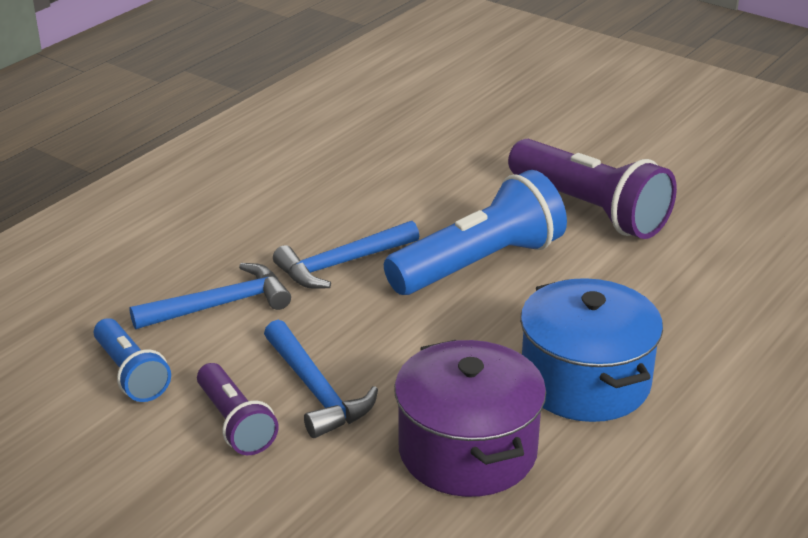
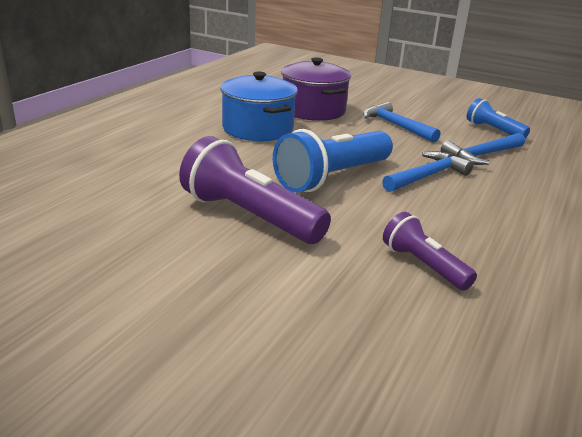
camera: 170 degrees right, 5 degrees down
purple flashlight [197,363,278,455] -> purple flashlight moved to [383,212,477,291]

